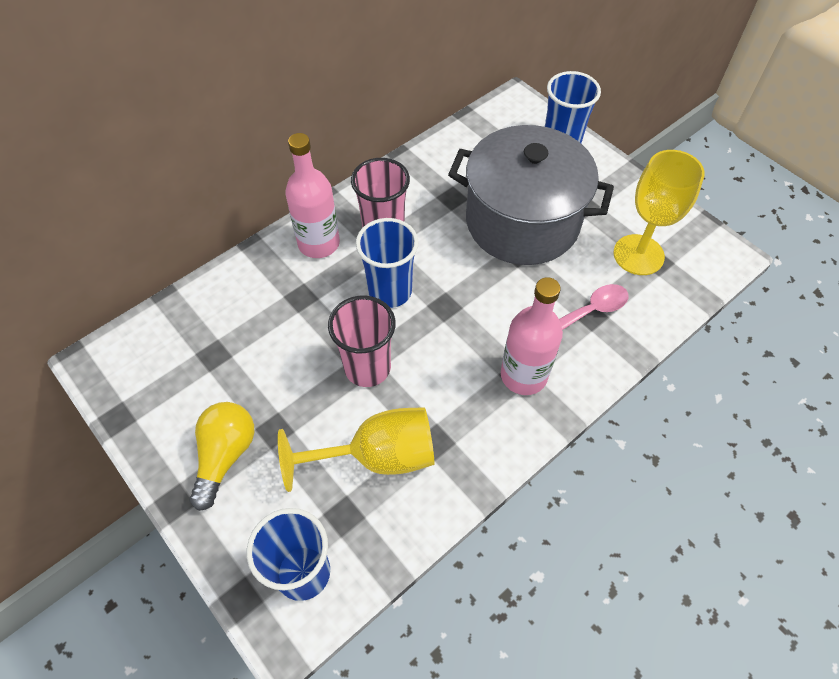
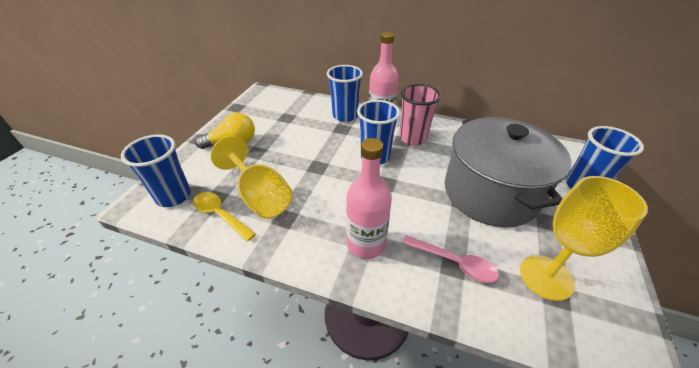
camera: 60 degrees right, 15 degrees down
pink cup [328,296,396,387] -> none
none -> yellow spoon [193,192,256,241]
none -> blue cup [327,65,363,122]

